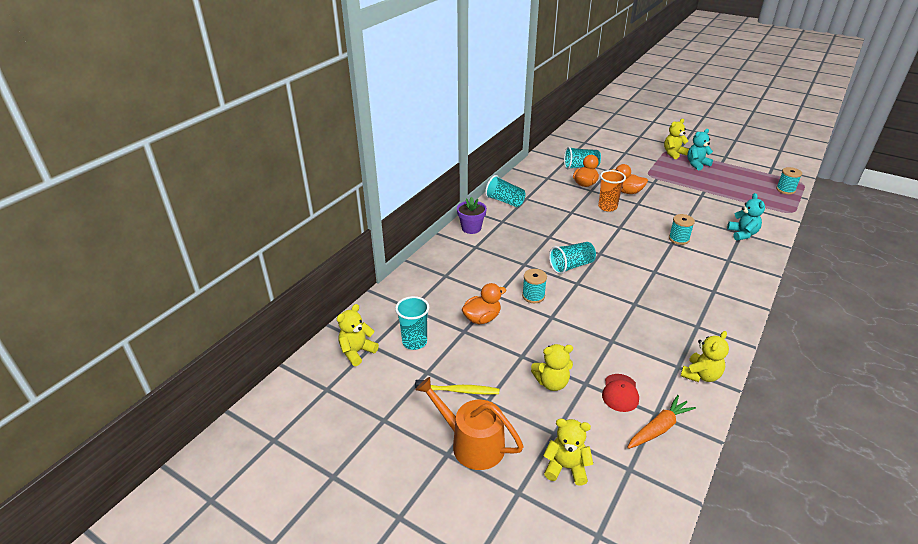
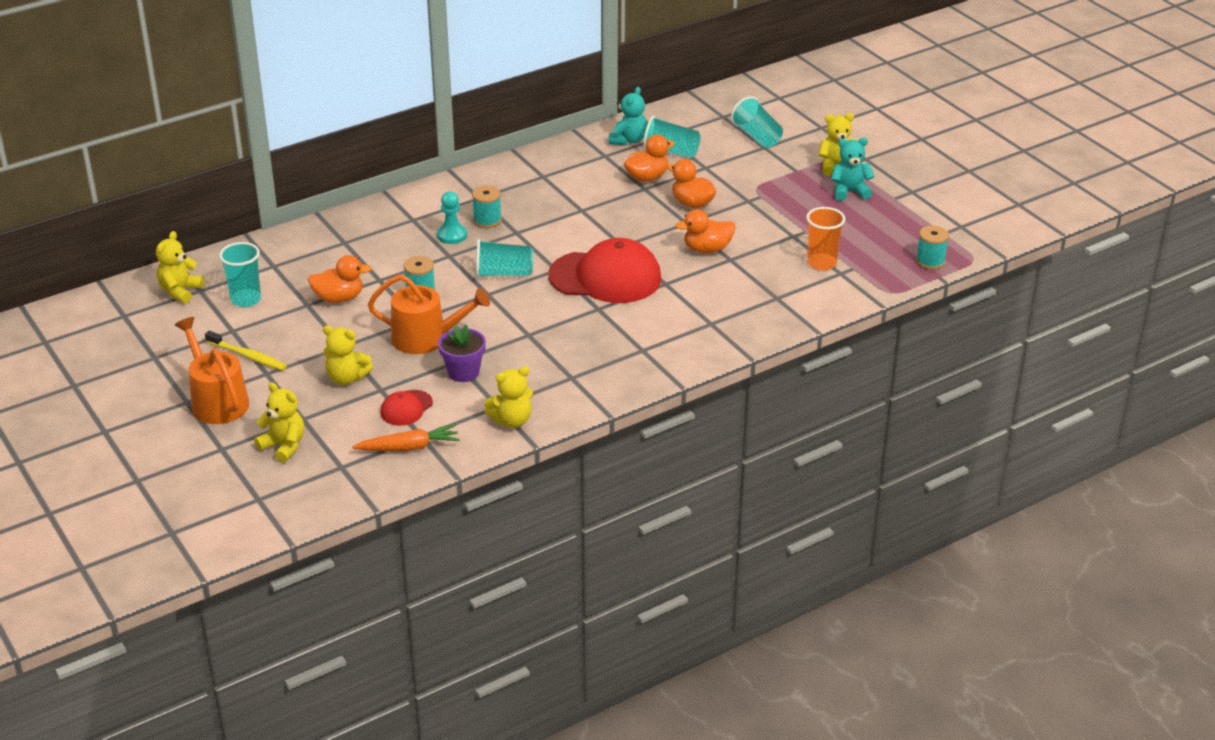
camera: 25 degrees right, 0 degrees up
yellow teddy bear [337,304,379,366] -> yellow teddy bear turned 45 degrees counterclockwise [156,231,204,304]
purple flower pot [457,197,487,234] -> purple flower pot moved to [438,324,486,382]
turquoise cup [485,175,526,207] -> turquoise cup moved to [731,96,783,148]
orange cup [598,170,626,212] -> orange cup moved to [806,207,846,271]
turquoise spool [669,214,695,245] -> turquoise spool moved to [472,185,502,228]
turquoise teddy bear [727,193,765,241] -> turquoise teddy bear moved to [609,87,647,145]
none -> orange watering can [368,274,490,354]
none -> turquoise pawn [437,191,467,244]
none -> red cap [549,238,661,303]
none -> orange duck [676,209,735,253]

